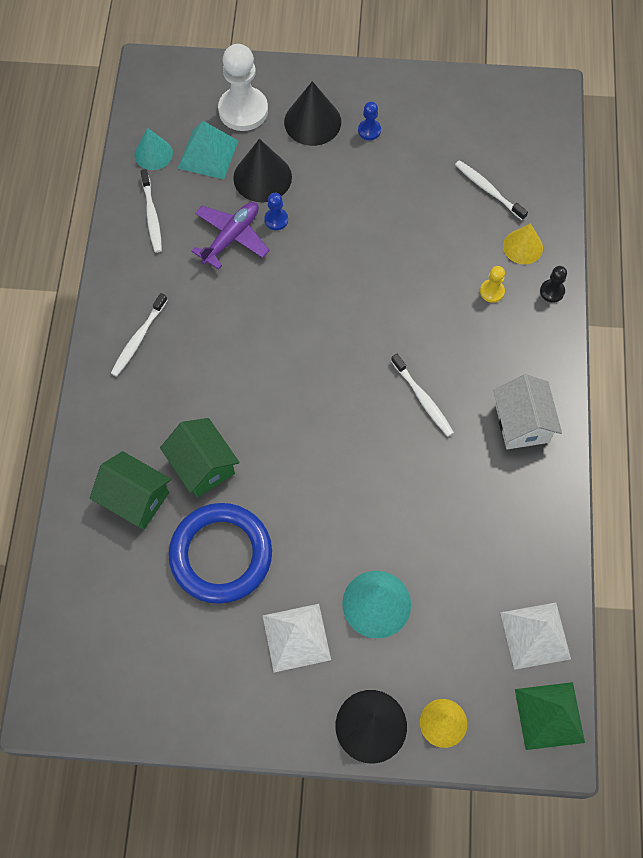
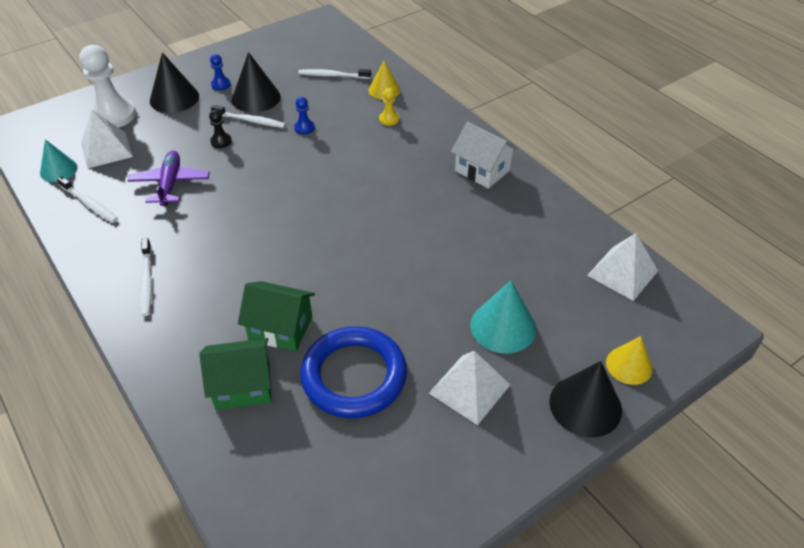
camera: 40 degrees left, 20 degrees down
turquoise pyramid [177,121,238,179] -> white pyramid [81,110,133,169]
black cone [233,139,292,202] -> black cone moved to [232,52,281,113]
blue pawn [264,193,288,230] -> blue pawn moved to [294,97,315,134]
white toothbrush [391,354,454,437] -> white toothbrush moved to [211,105,286,128]
green pyramid [515,682,585,750] -> none
black pawn [540,266,567,303] -> black pawn moved to [209,110,232,148]

